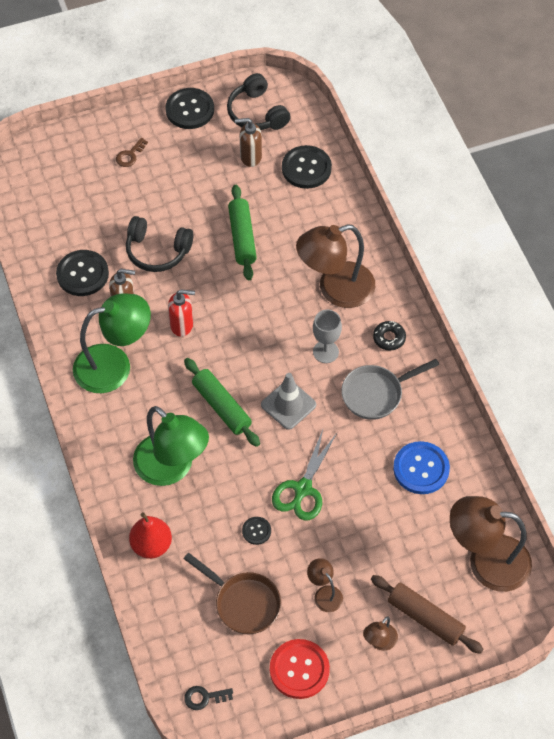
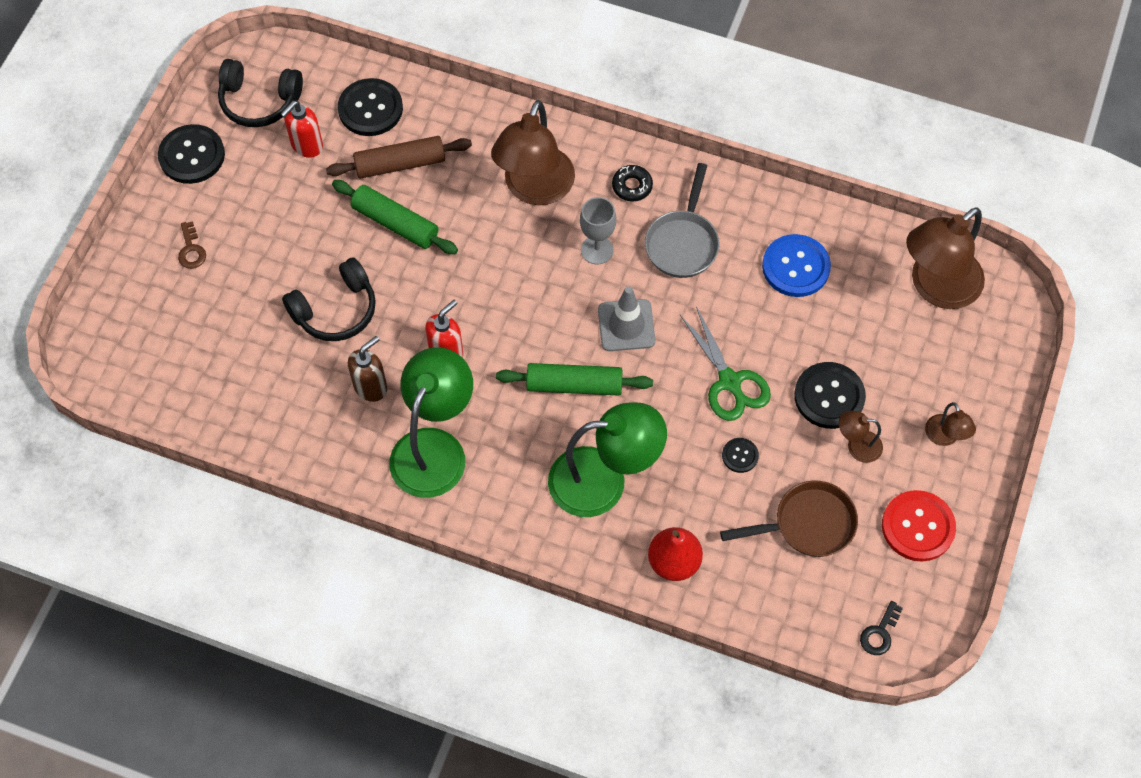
camera: 50 degrees left, 5 degrees up
black button [56,250,109,296] -> black button moved to [794,362,866,429]
brown soap dispenser [235,118,262,167] -> red soap dispenser [281,101,323,158]
brown rolling pin [371,575,484,654] -> brown rolling pin moved to [326,136,472,179]

